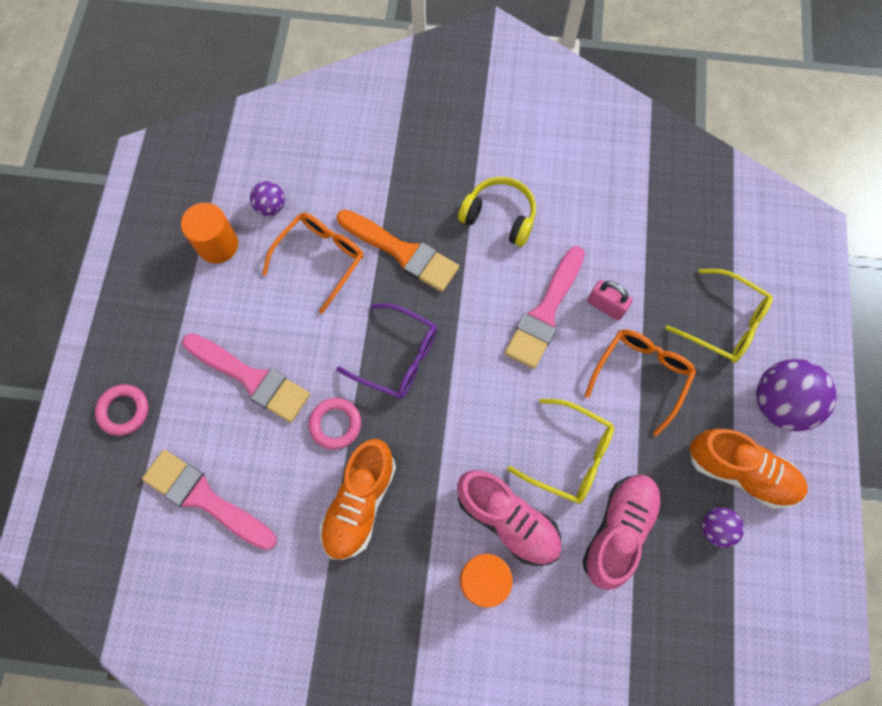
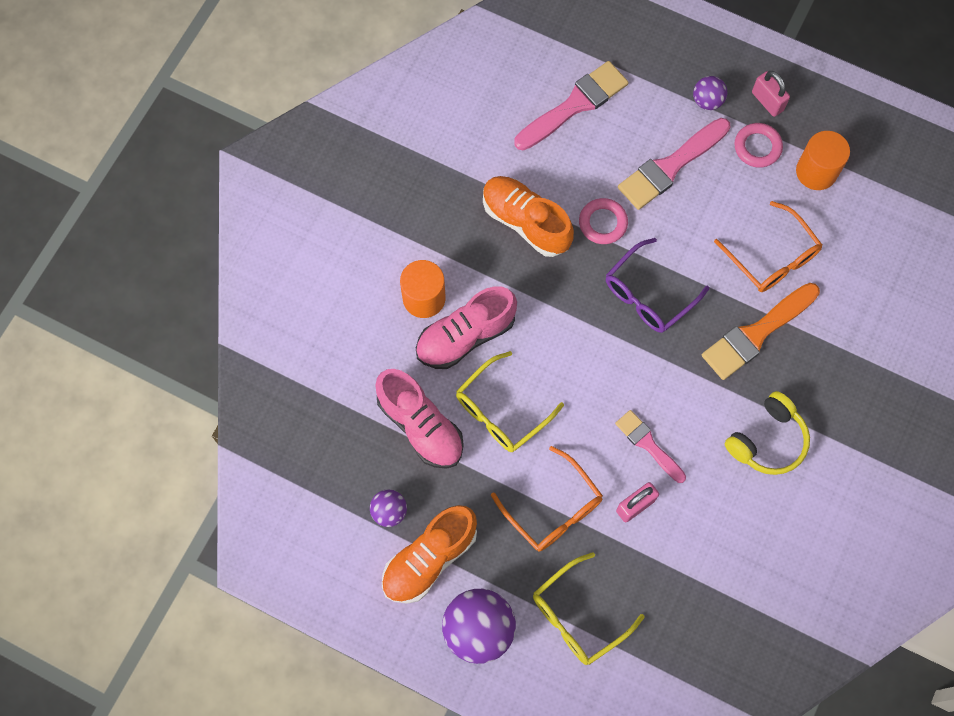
camera: 110 degrees right, 0 degrees up
pink ring [95,385,149,436] -> pink ring moved to [734,123,783,168]
purple ball [250,181,285,216] -> purple ball moved to [693,76,727,110]
pink brush [505,246,585,369] -> pink brush [615,410,686,483], size x0.62
none -> pink padlock [752,71,790,117]

